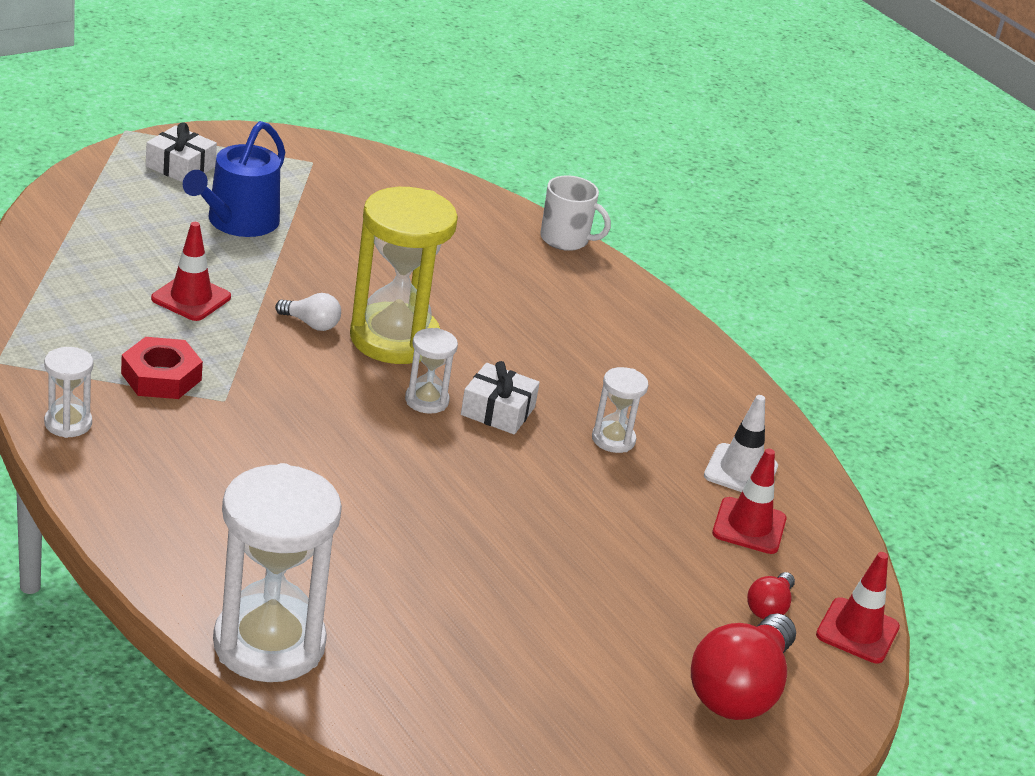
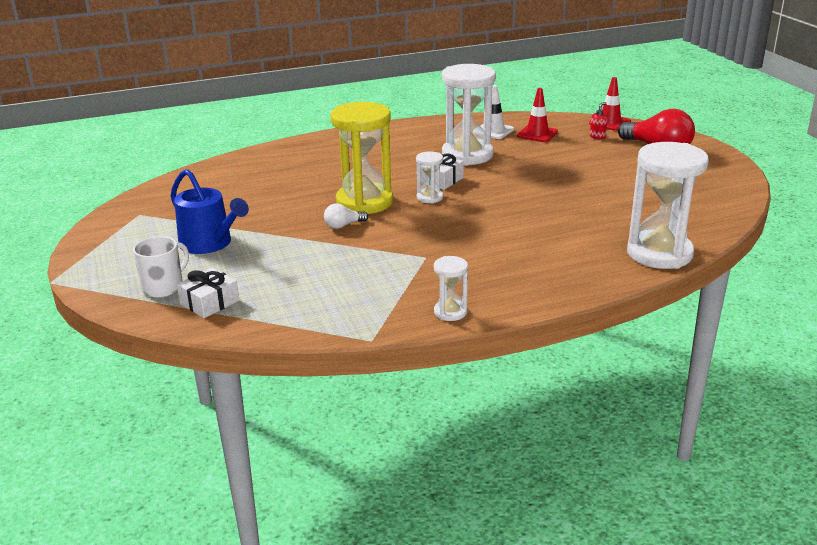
camera: 70 degrees left, 5 degrees down
red nut [121,337,203,399] -> none
white gift [146,122,217,182] -> white gift moved to [177,268,239,318]
red traffic cone [151,222,231,321] -> none
white light bulb [275,293,341,331] -> white light bulb turned 150 degrees counterclockwise [324,203,368,229]
white mug [540,175,611,251] -> white mug moved to [133,236,189,298]
white hourglass [592,367,648,453] -> white hourglass [442,64,496,166], size x2.13
red light bulb [747,572,795,619] -> red soap dispenser [590,102,607,139]

